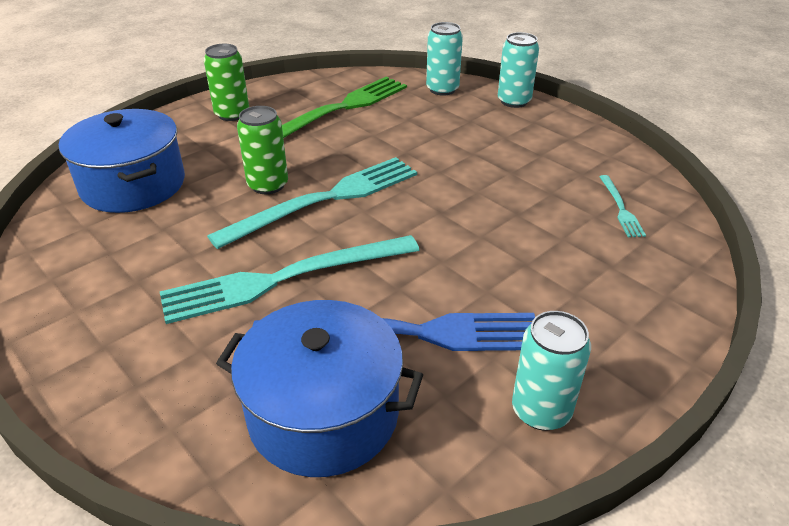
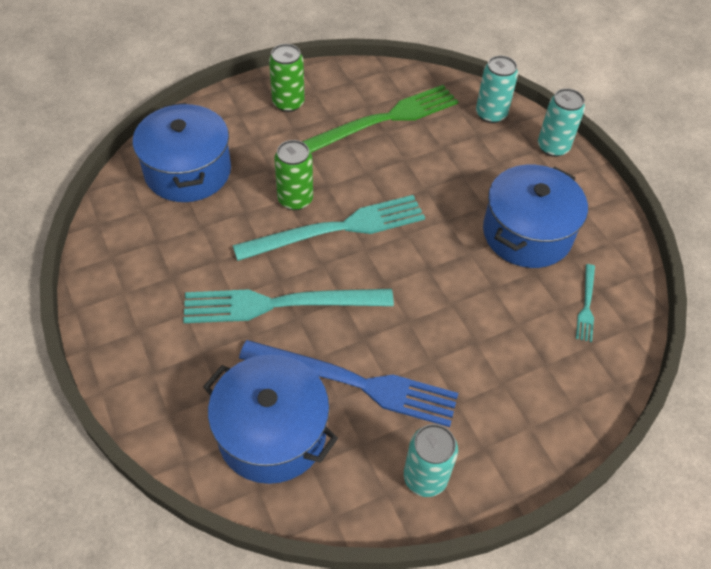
camera: 15 degrees right, 15 degrees up
none -> blue pot [483,165,588,268]

